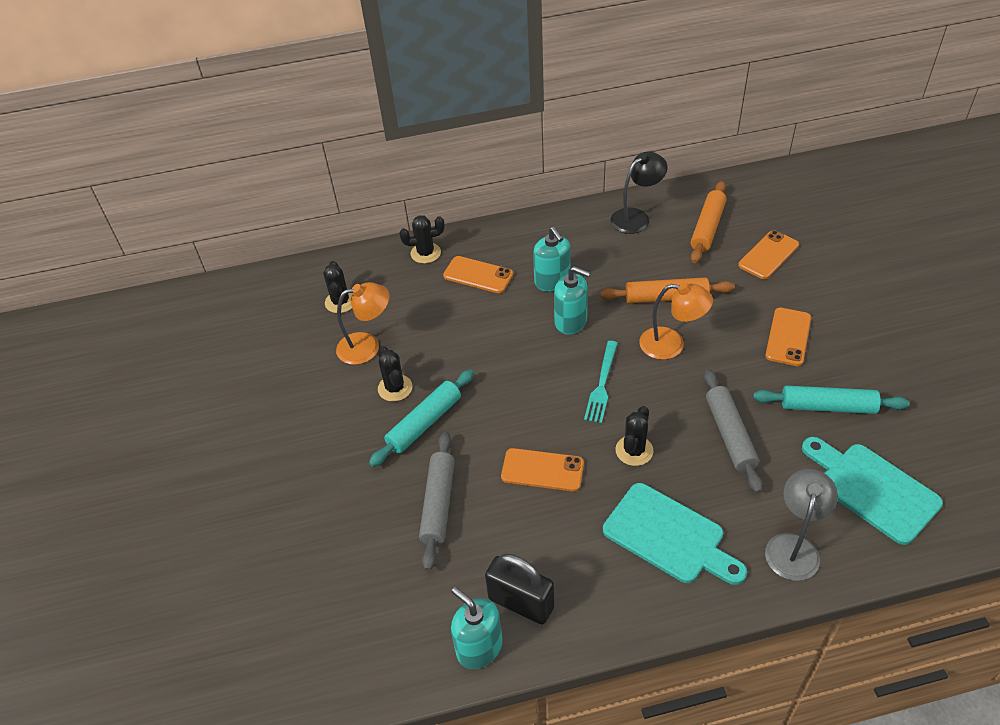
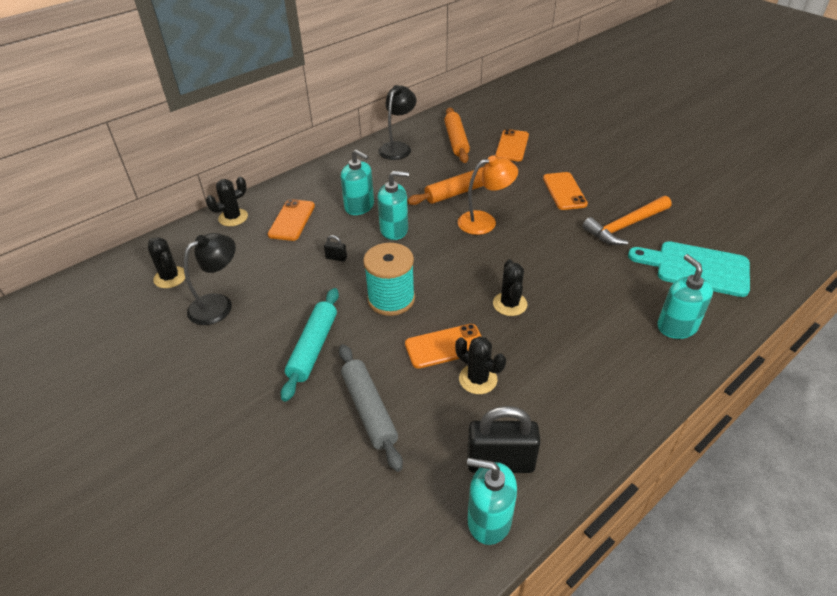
camera: 30 degrees left, 5 degrees down
orange lamp [336,282,390,365] -> black lamp [184,233,236,325]
black cactus [378,346,412,402] -> black cactus moved to [455,336,506,394]
orange phone [443,256,514,293] -> orange phone turned 75 degrees counterclockwise [268,199,315,241]
turquoise fork [584,341,618,423] -> none
turquoise cutting board [603,483,747,585] -> none
grey rolling pin [704,369,763,493] -> none
turquoise rolling pin [753,386,910,414] -> orange hammer [582,196,672,245]
grey lamp [765,469,838,581] -> turquoise soap dispenser [657,254,713,339]
none -> black padlock [324,235,347,262]
none -> turquoise spool [363,243,415,316]

